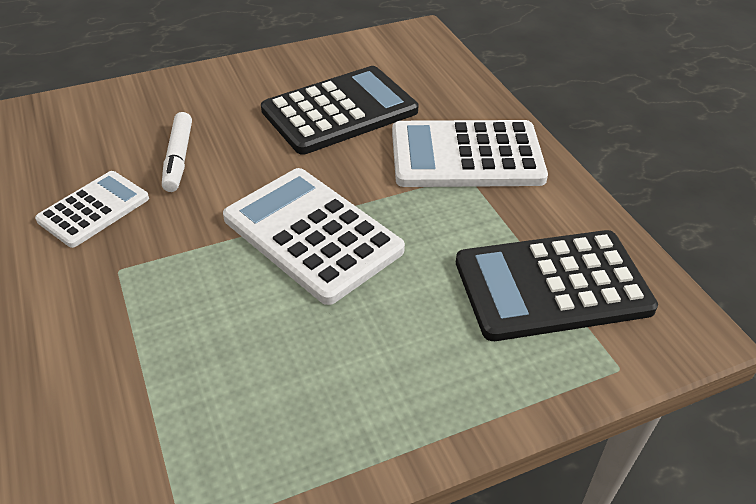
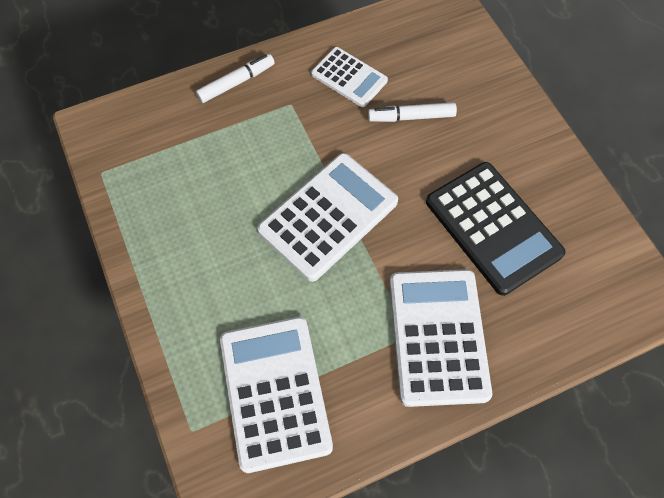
camera: 90 degrees right, 20 degrees up
black calculator [456,230,658,341] -> white calculator [220,317,333,473]
none -> white marker [196,54,275,103]

